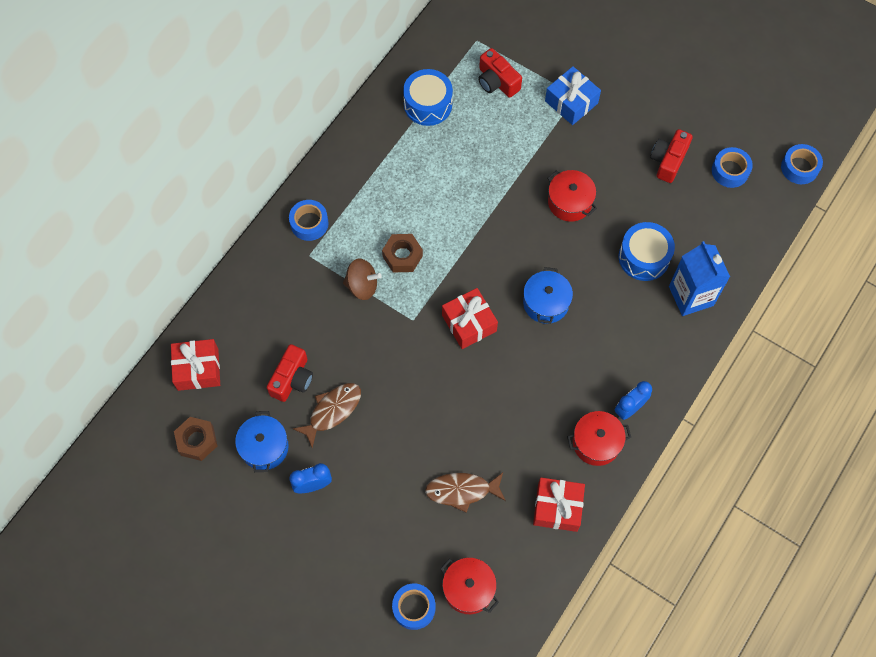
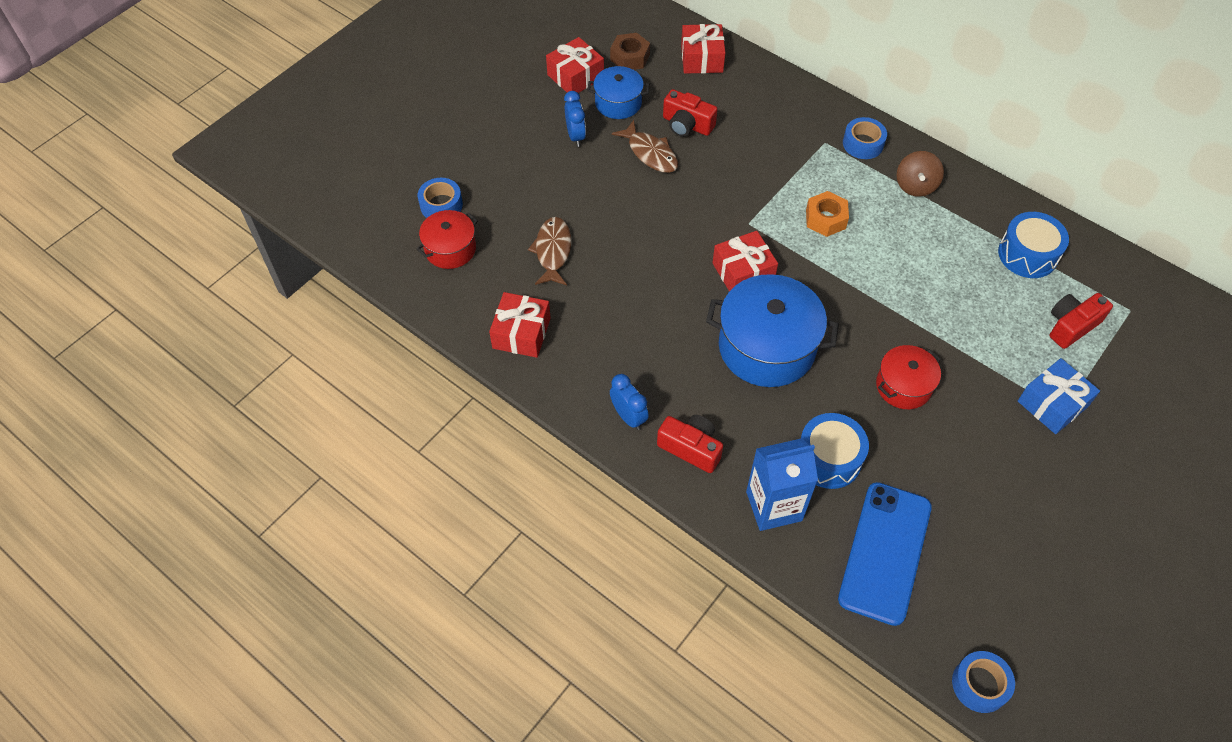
camera: 95 degrees right, 10 degrees down
brown spinning top [343,258,382,300] -> brown spinning top moved to [897,151,944,197]
brown nut [382,234,423,272] -> orange nut [806,191,849,237]
blue pot [523,267,573,324] -> blue pot [706,274,839,387], size x1.78
red pot [567,411,631,466] -> none
red camera [650,129,693,183] -> red camera moved to [657,415,723,473]
blue tape [712,147,753,188] -> none
none -> red gift [546,37,604,93]
none -> blue phone [838,482,932,626]

